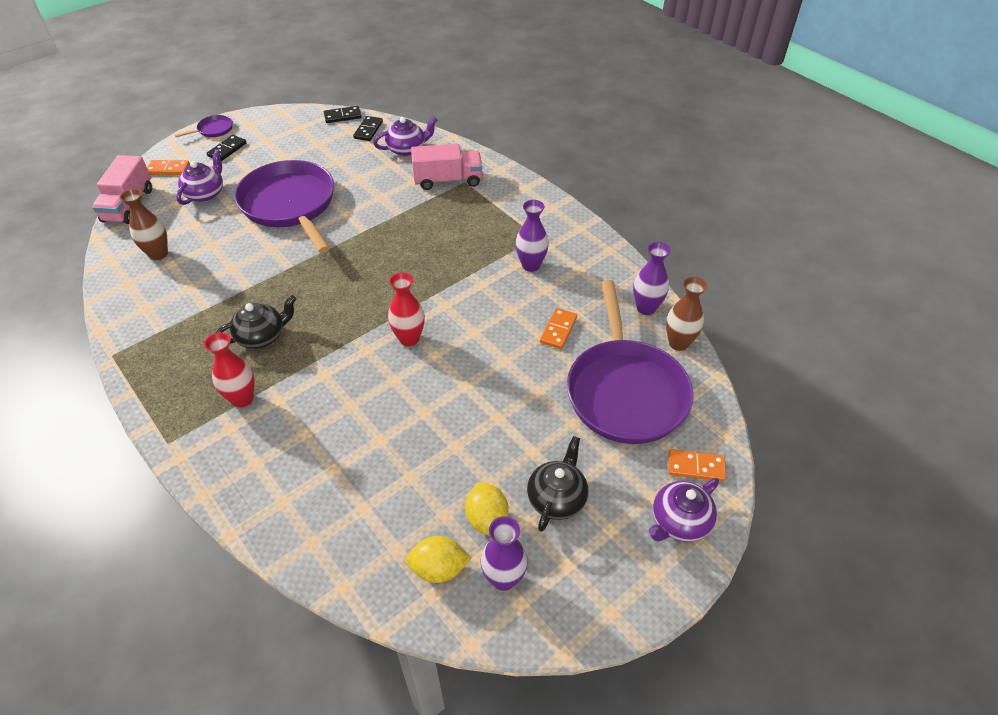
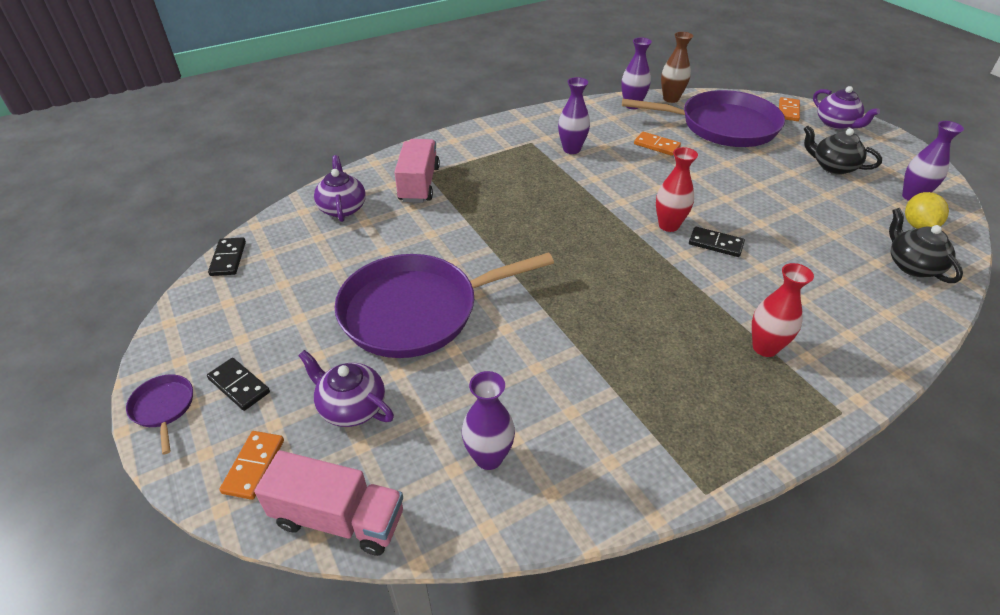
camera: 80 degrees left, 5 degrees down
brown vase [120,189,168,260] -> purple vase [462,371,515,470]
black teapot [216,295,296,349] -> black teapot moved to [889,208,963,283]
black domino [353,116,383,141] -> black domino moved to [689,227,745,257]
yellow lemon [465,482,509,536] -> none

